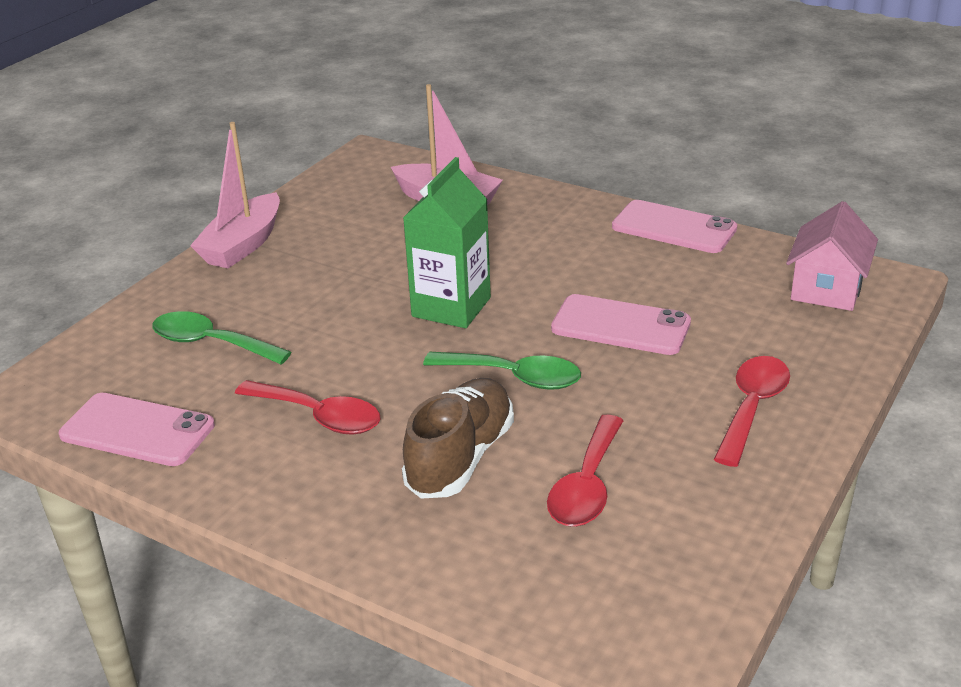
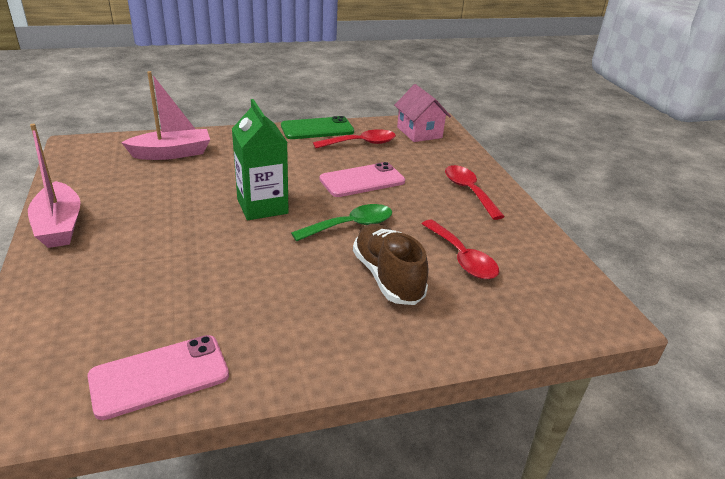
camera: 50 degrees left, 0 degrees up
green spoon [152,311,291,364] -> none
red spoon [235,380,381,435] -> red spoon moved to [313,129,396,149]
pink phone [612,200,737,253] -> green phone [281,116,354,139]

